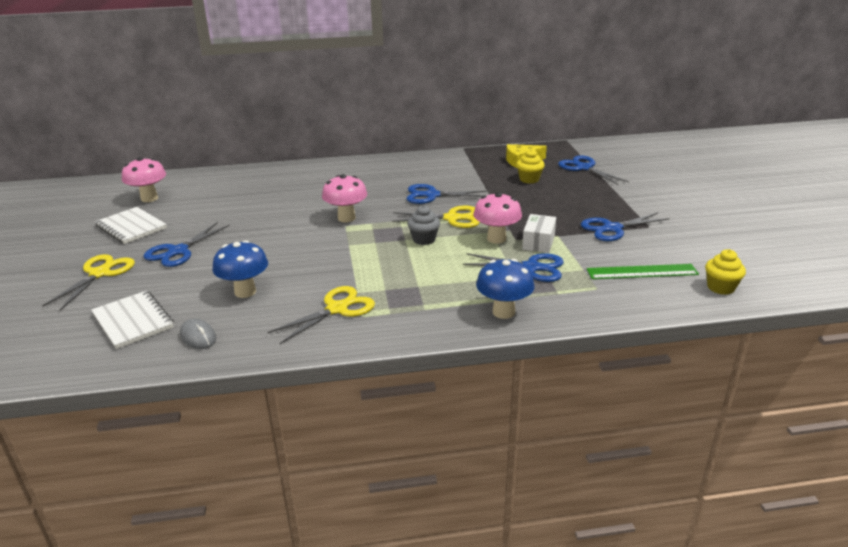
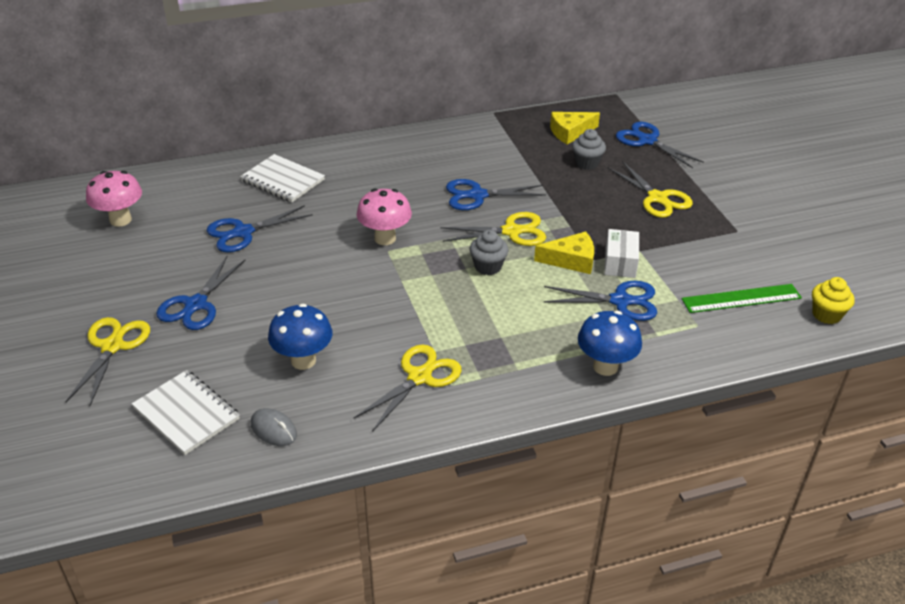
camera: 10 degrees left, 10 degrees up
white notebook [95,207,167,244] -> white notebook moved to [240,154,325,202]
pink mushroom [473,192,522,244] -> yellow cheese [534,232,594,274]
yellow cupcake [516,149,545,184] -> grey cupcake [572,129,606,170]
blue scissors [581,213,670,241] -> blue scissors moved to [207,205,313,252]
none -> yellow scissors [608,161,693,218]

